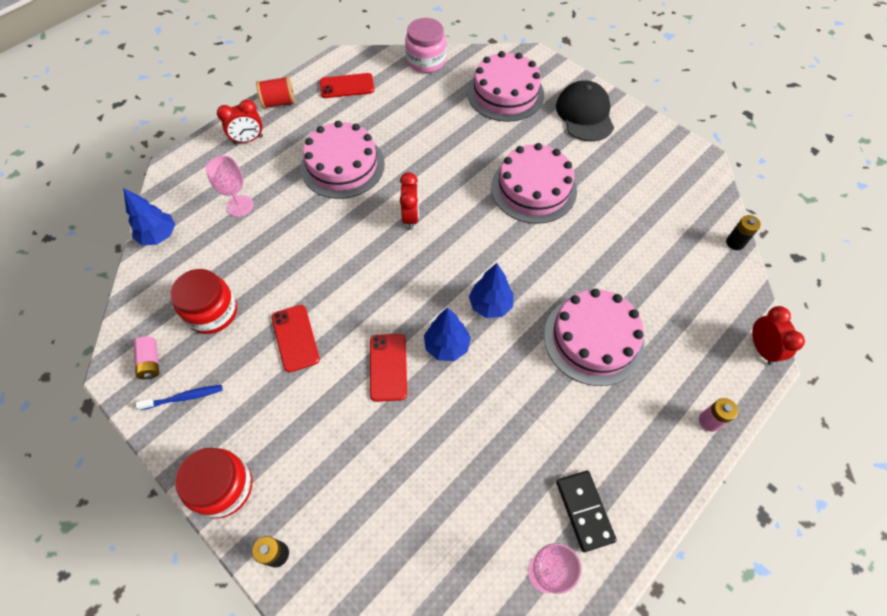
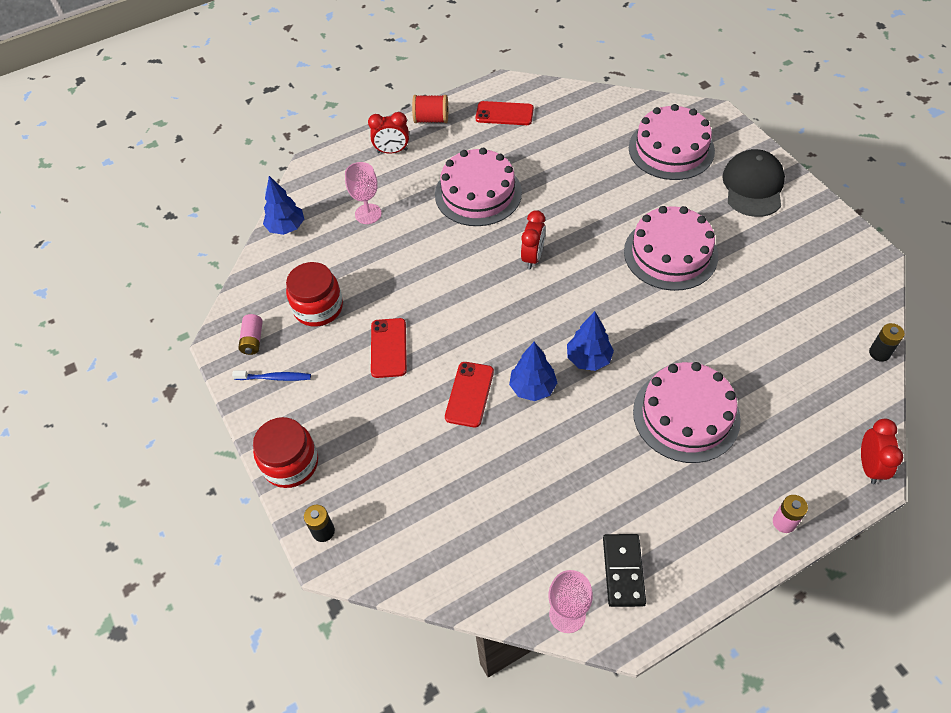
camera: 20 degrees right, 5 degrees down
pink jar [405,18,446,73] -> none

